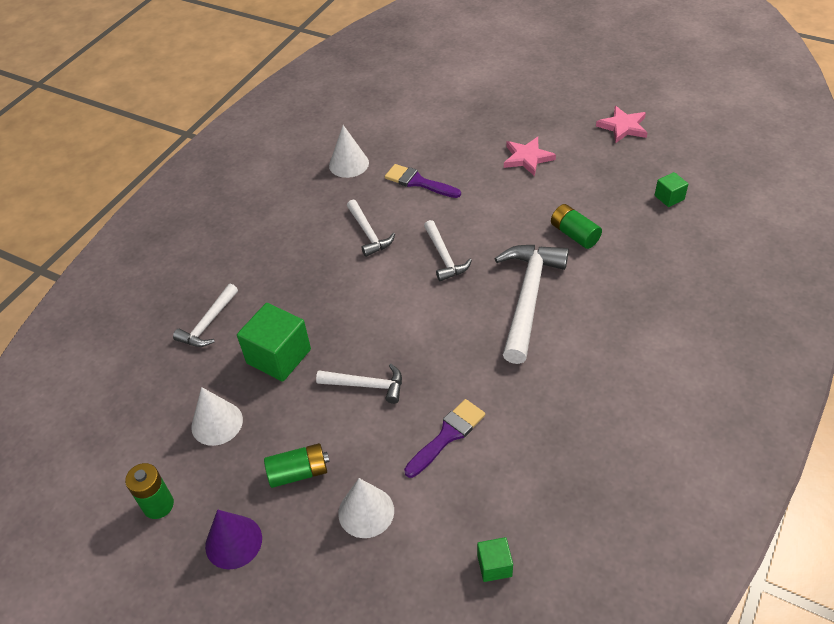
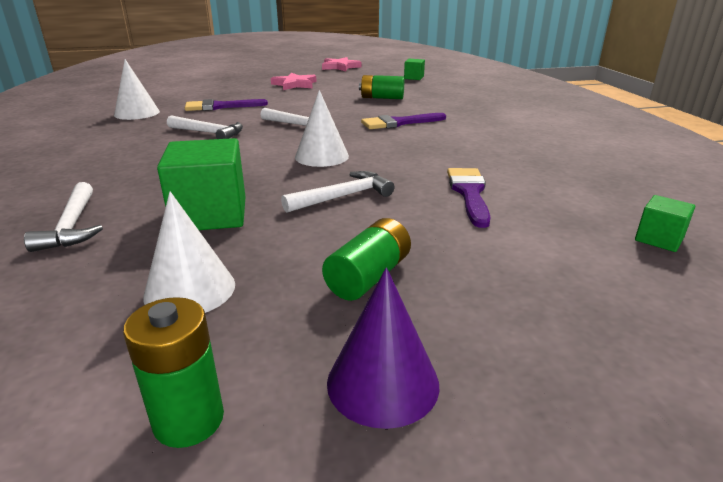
camera: 45 degrees left, 20 degrees down
white cone [338,478,394,538] -> white cone moved to [295,90,349,167]
white hammer [494,245,569,364] -> purple brush [361,113,446,129]

